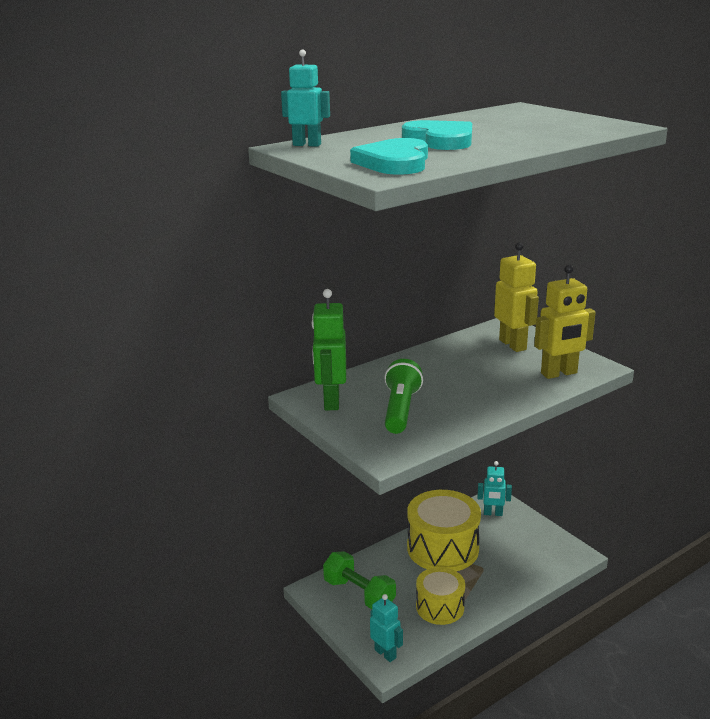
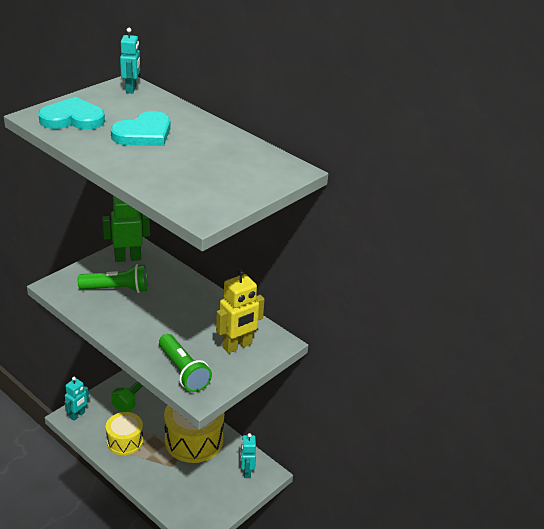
camera: 75 degrees right, 10 degrees up
yellow robot [534,265,596,379] -> green flashlight [159,334,212,392]

